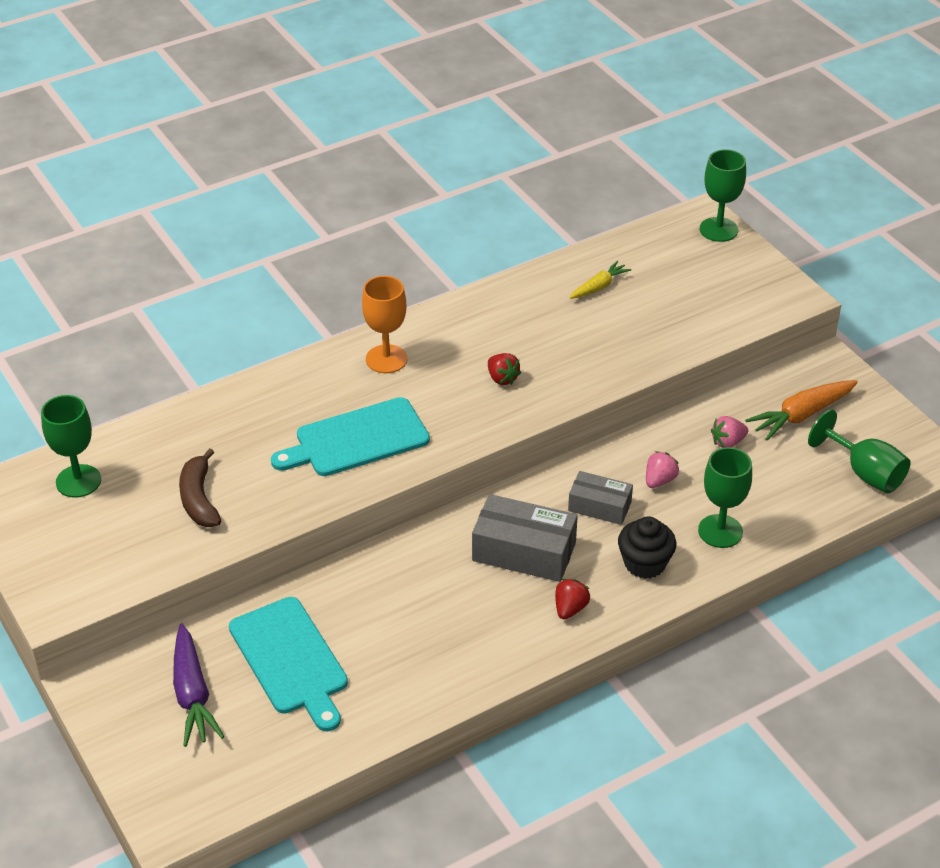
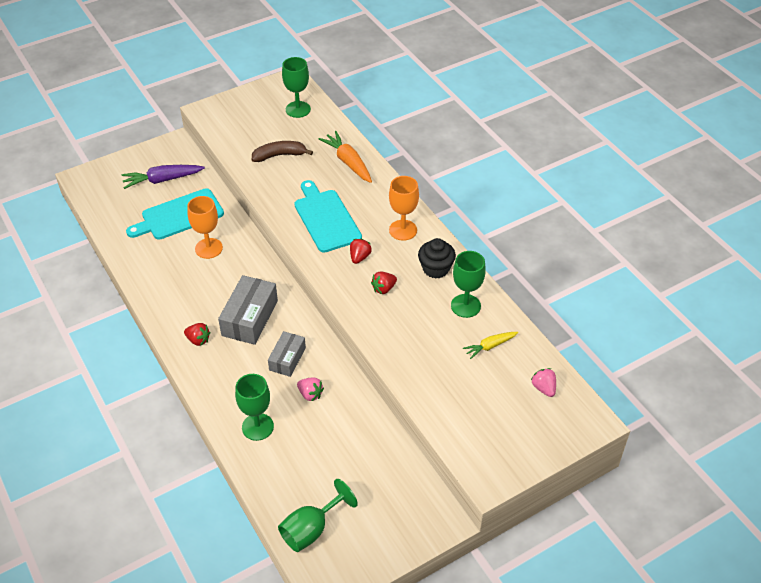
camera: 90 degrees right, 5 degrees up
yellow carrot [569,260,631,299] -> yellow carrot turned 105 degrees clockwise [463,332,518,359]
black cupcake [618,517,676,579] -> black cupcake moved to [418,238,456,278]
green goblet [700,149,746,242] -> green goblet moved to [451,251,486,318]
pink strawberry [711,416,748,448] -> pink strawberry moved to [531,368,556,397]
orange carrot [745,380,858,441] -> orange carrot moved to [319,131,372,183]
none -> orange goblet [187,196,223,259]
none -> red strawberry [350,239,372,264]

